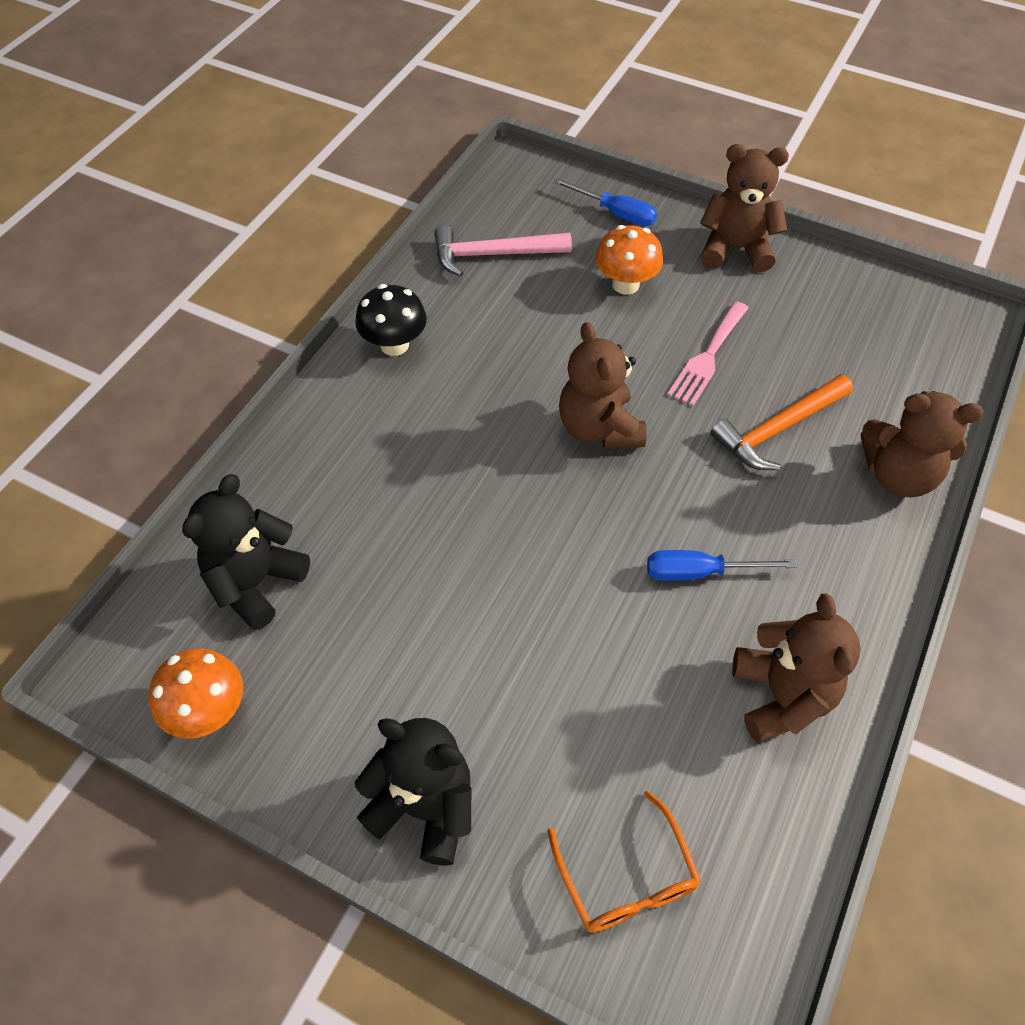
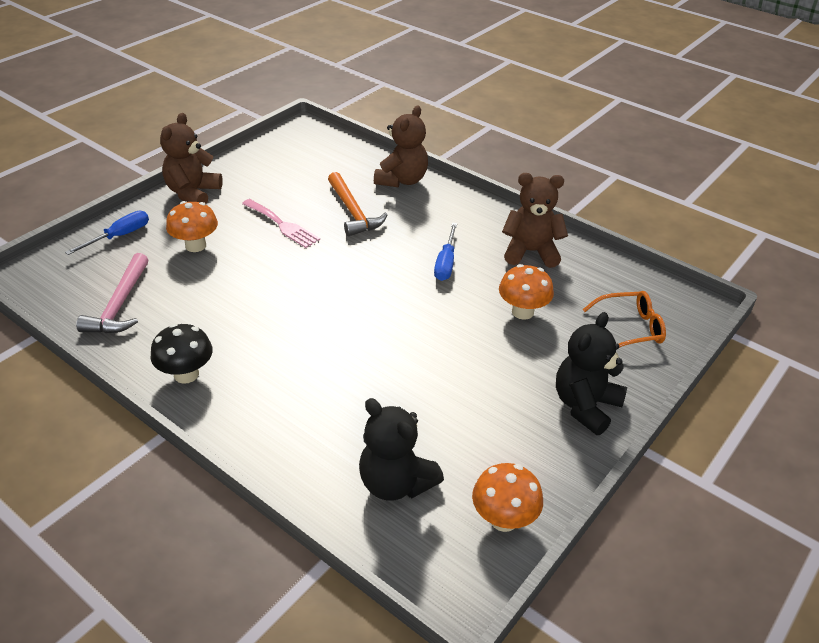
camera: 80 degrees left, 15 degrees down
brown teddy bear [559,322,646,449] -> none
none -> orange mushroom [499,264,554,320]

